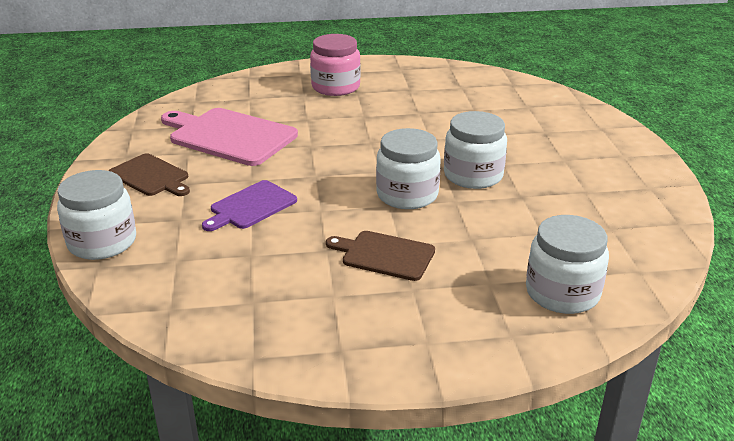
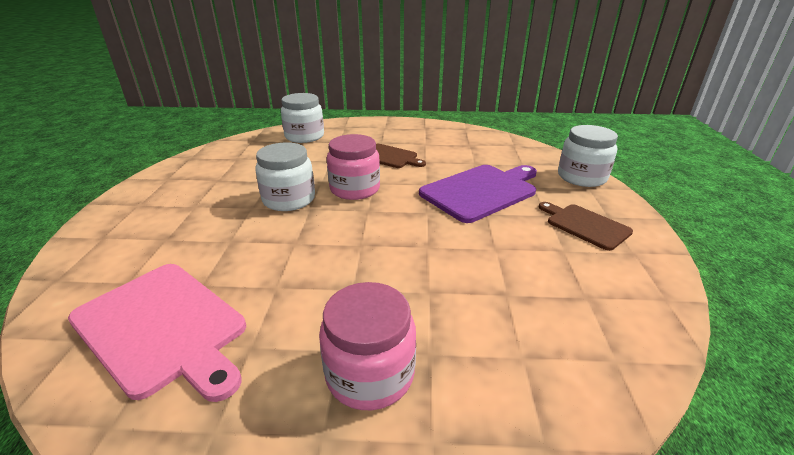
camera: 170 degrees left, 0 degrees up
pink cutting board [161,108,298,166] -> pink cutting board moved to [68,264,246,402]
purple cutting board [202,180,297,231] -> purple cutting board [419,165,537,223], size x1.69
white jar [376,128,441,209] -> pink jar [327,134,380,200]

